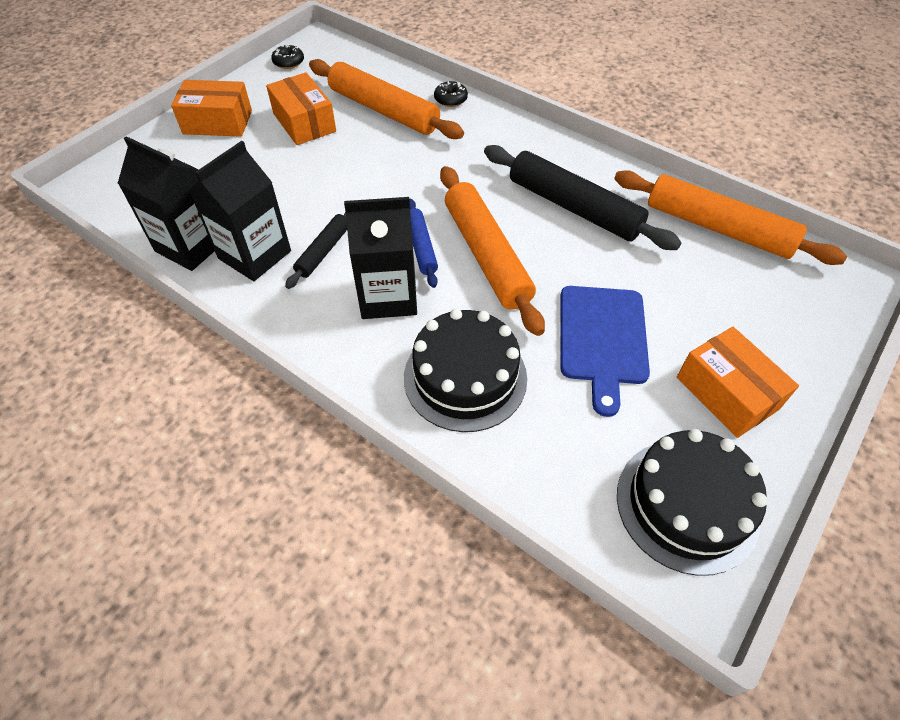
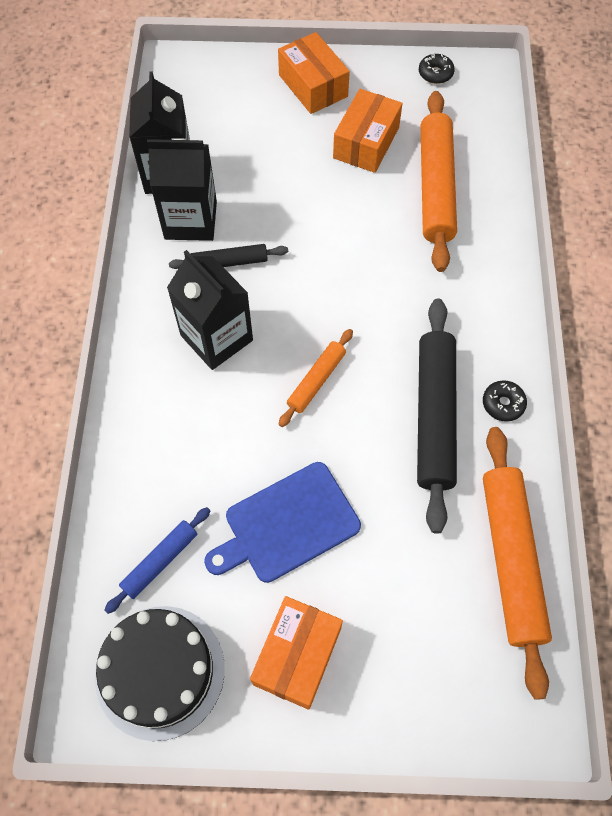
camera: 55 degrees right, 10 degrees up
black cake [404,309,527,432] -> none
blue rolling pin [409,198,438,288] -> blue rolling pin moved to [104,507,211,614]
black donut [434,81,468,107] -> black donut moved to [483,380,527,422]
orange rolling pin [440,166,545,336] -> orange rolling pin [279,329,353,427], size x0.52

